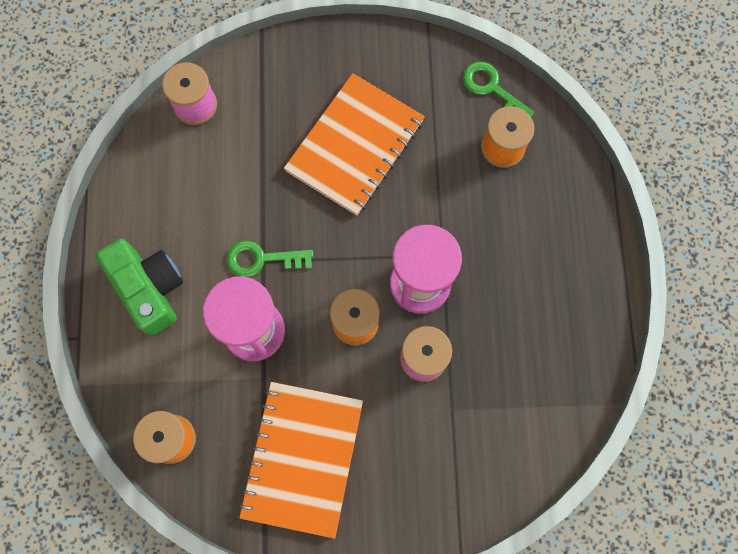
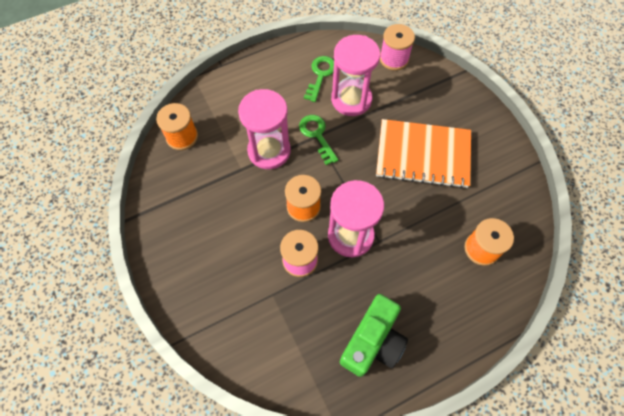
camera: 65 degrees right, 10 degrees down
green camera [96,239,183,336] -> green camera moved to [340,294,408,377]
orange notebook [239,382,363,539] -> none
green key [463,62,534,117] -> green key moved to [304,56,334,102]
none -> pink hourglass [331,35,380,116]

